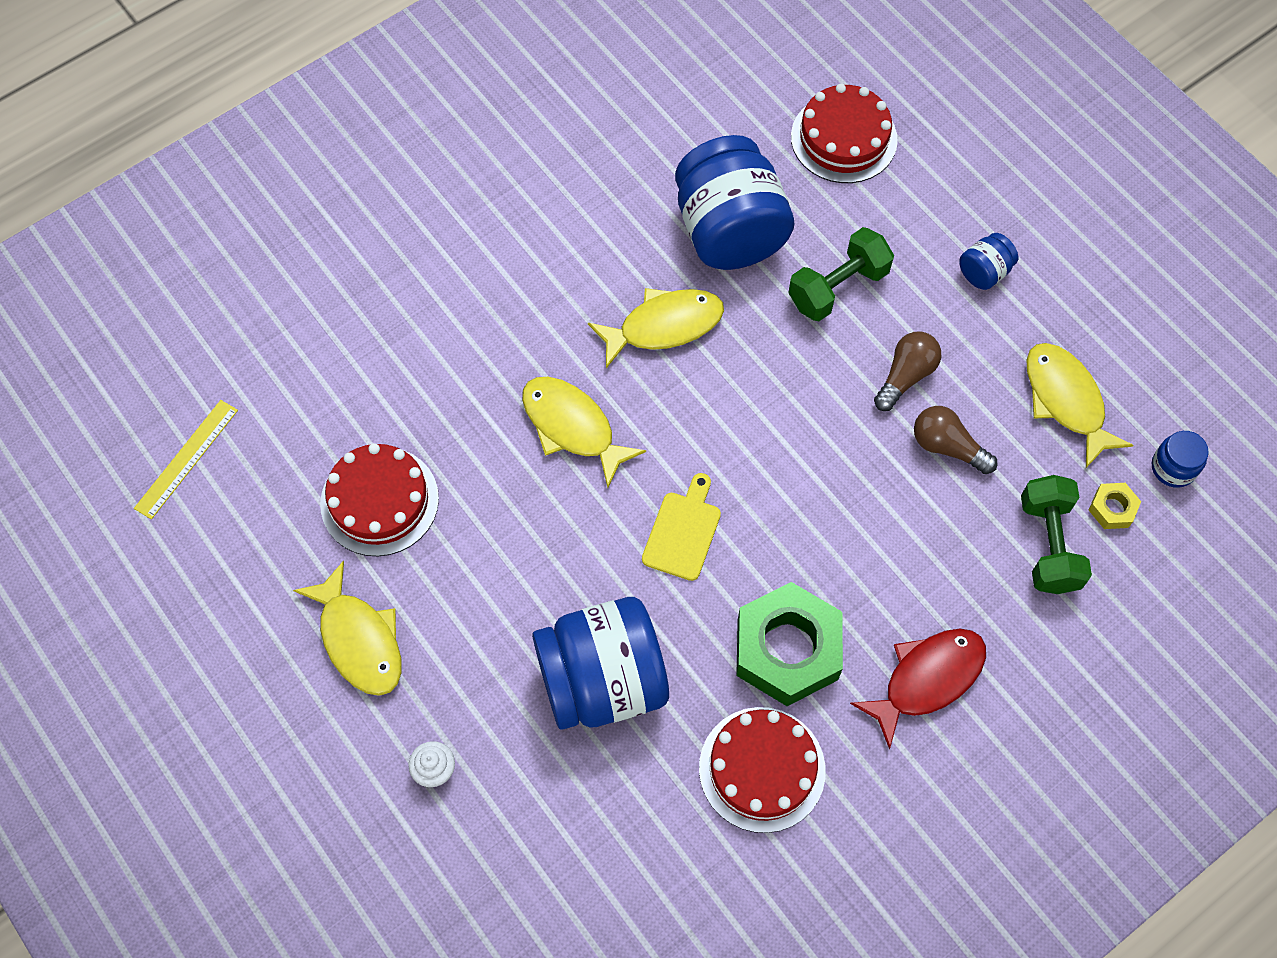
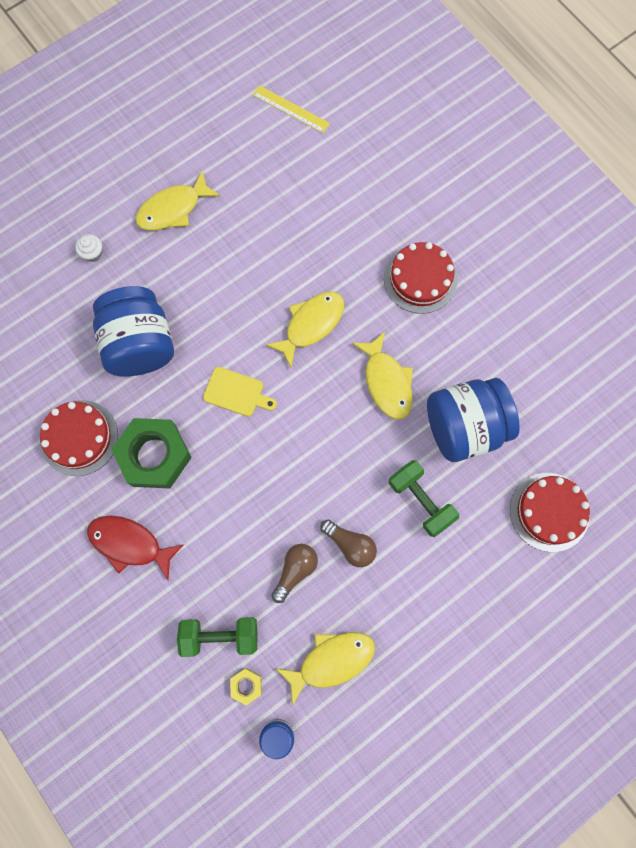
camera: 90 degrees right, 10 degrees up
red cake [320,443,439,556] -> red cake moved to [384,242,458,314]
red fish [850,629,986,750] -> red fish turned 150 degrees clockwise [87,515,184,580]
blue jar [959,233,1018,290] -> none

